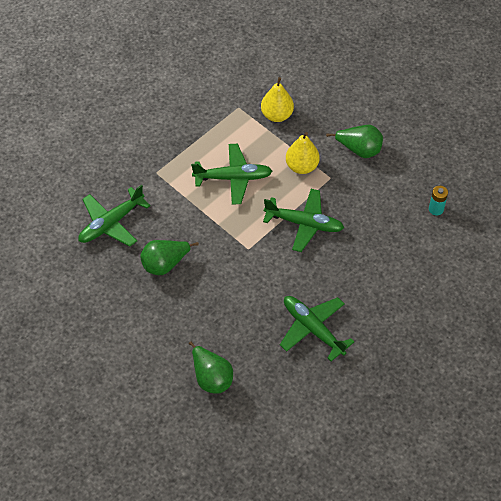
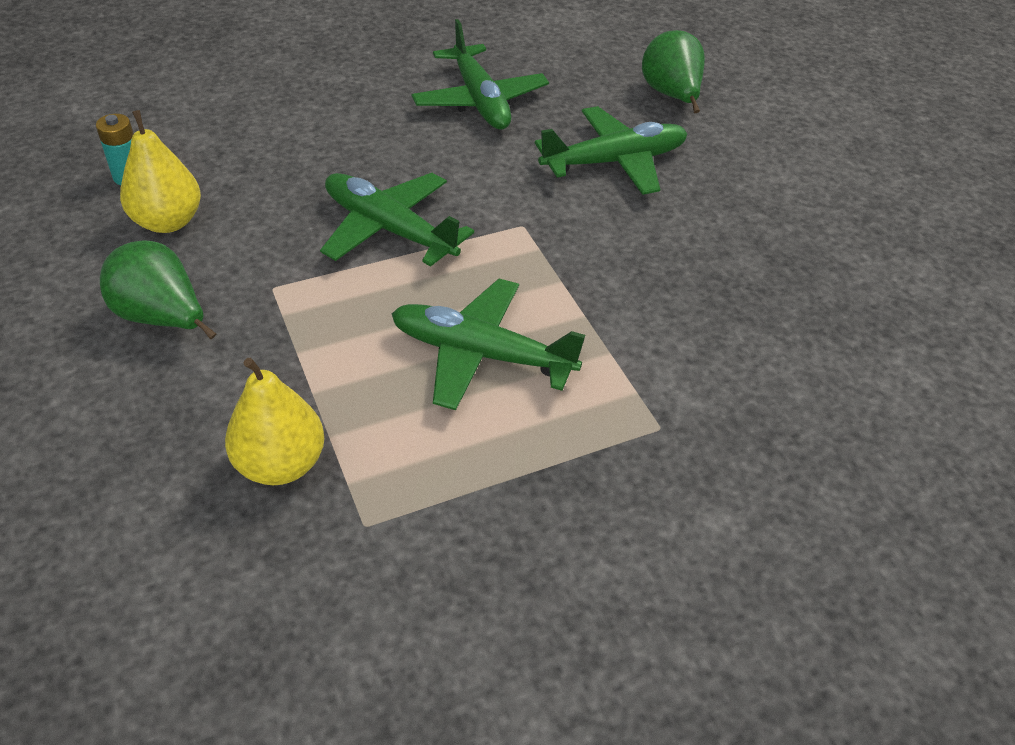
camera: 160 degrees left, 10 degrees down
green plane [78,185,151,246] -> green plane moved to [535,106,687,195]
green pear [140,240,199,275] -> none
yellow pear [286,132,320,174] -> yellow pear moved to [120,110,201,233]

